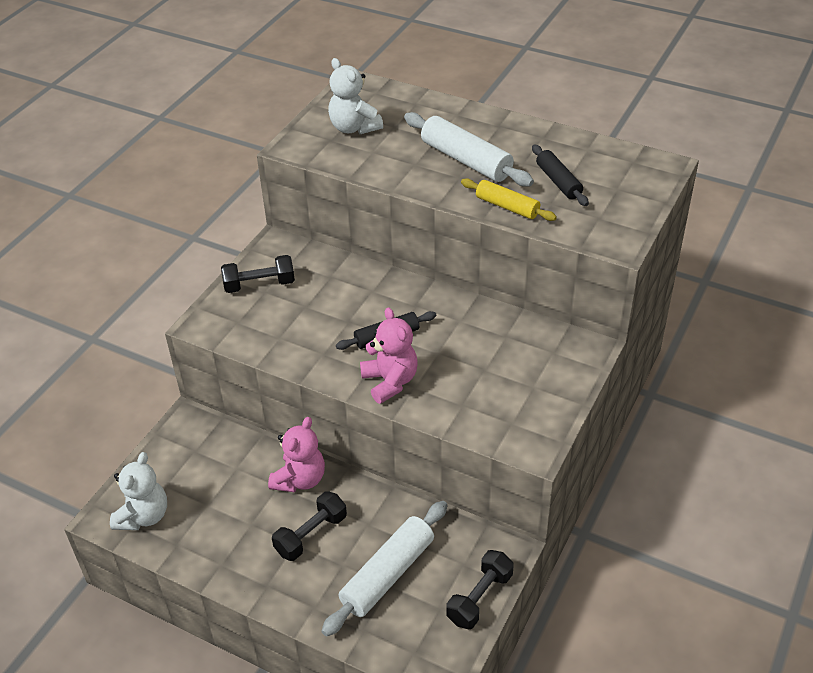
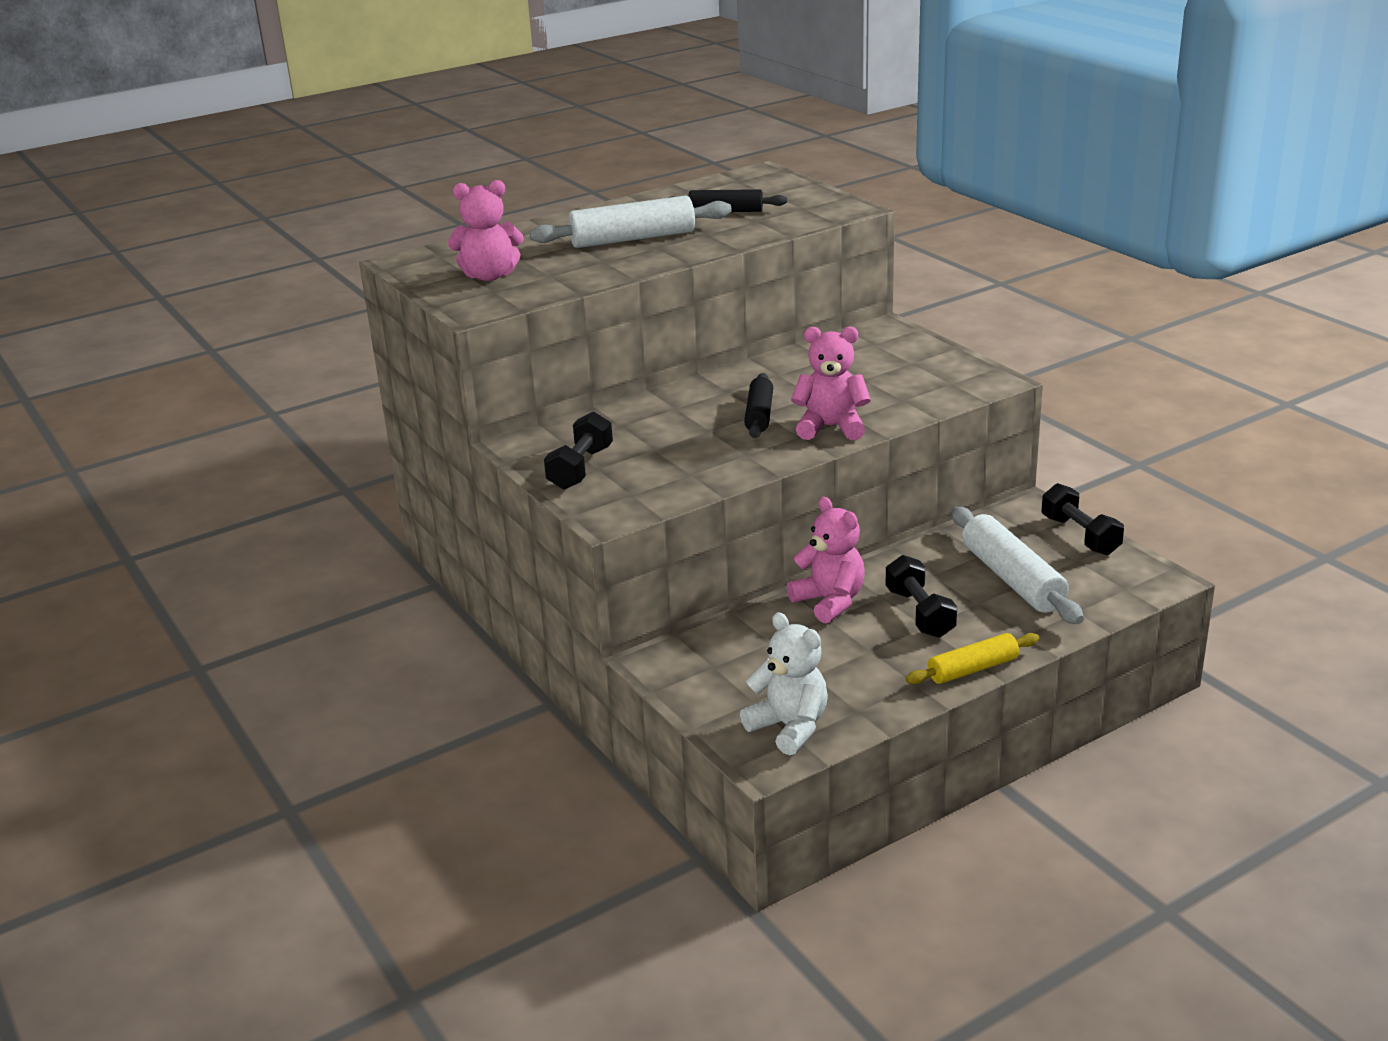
camera: 60 degrees left, 15 degrees down
white teddy bear [328,58,383,134] -> pink teddy bear [448,180,523,281]
yellow rolling pin [461,178,557,221] -> yellow rolling pin moved to [905,633,1039,684]

